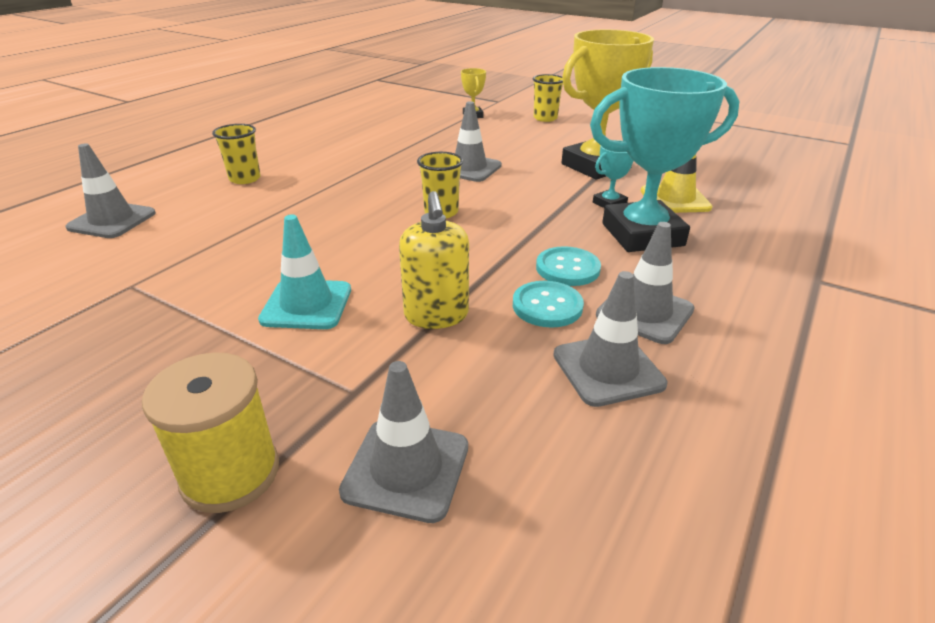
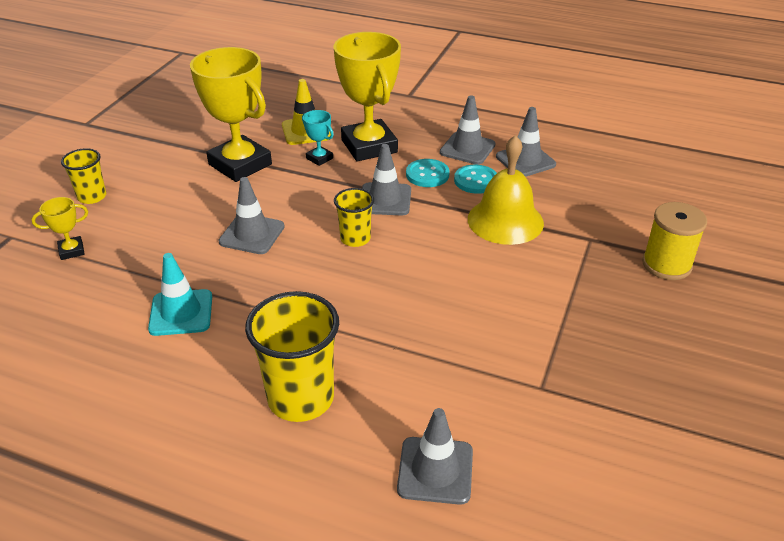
camera: 100 degrees left, 5 degrees up
yellow cup [212,124,261,184] -> yellow cup [245,291,339,422], size x1.76
turquoise traffic cone [258,215,351,329] -> turquoise traffic cone moved to [148,253,212,336]
grey traffic cone [339,361,468,523] -> grey traffic cone moved to [362,144,411,216]
yellow soap dispenser [399,191,469,329] -> yellow bell [468,135,544,245]
turquoise trophy [590,67,739,252] -> yellow trophy [334,32,401,161]

